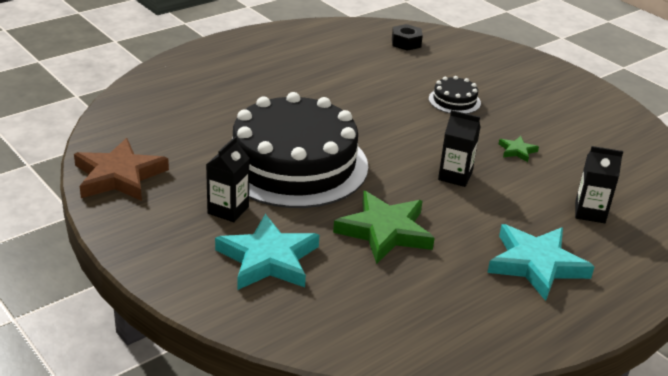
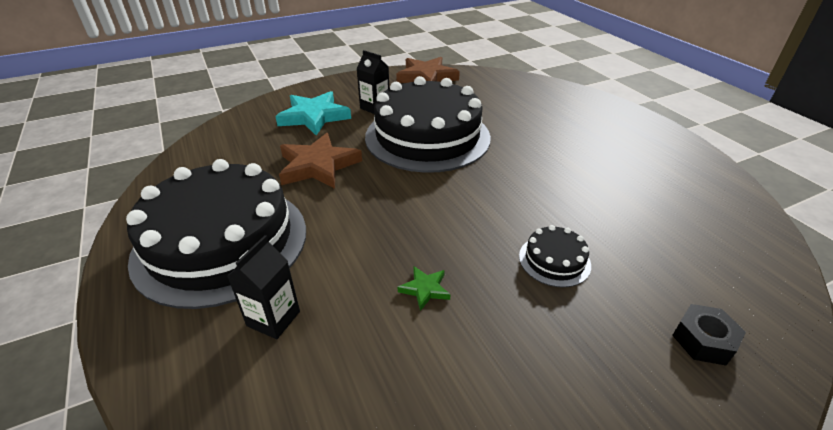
camera: 105 degrees right, 5 degrees up
green star [333,191,434,264] -> brown star [279,133,362,189]
black nut [392,24,423,51] -> black nut moved to [672,304,746,365]
black carton [438,110,480,187] -> none
turquoise star [487,224,595,301] -> black cake [126,159,306,309]

